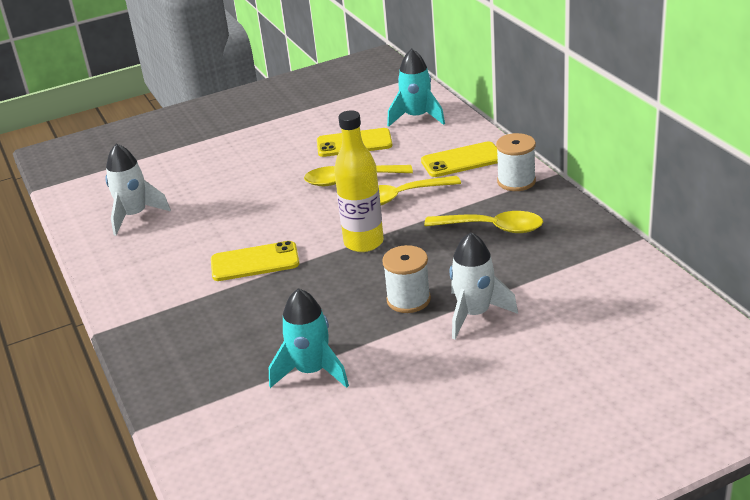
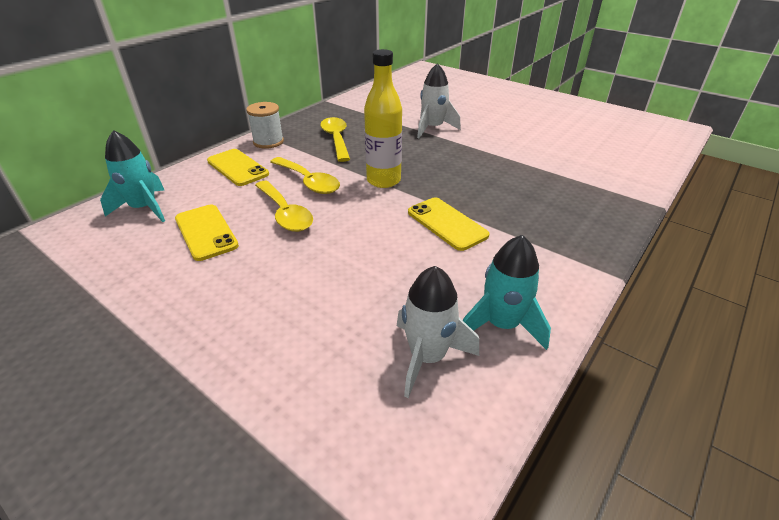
camera: 120 degrees left, 5 degrees up
turquoise rocket [269,288,349,388] -> turquoise rocket moved to [463,235,551,350]
white spool [382,245,431,313] -> none

